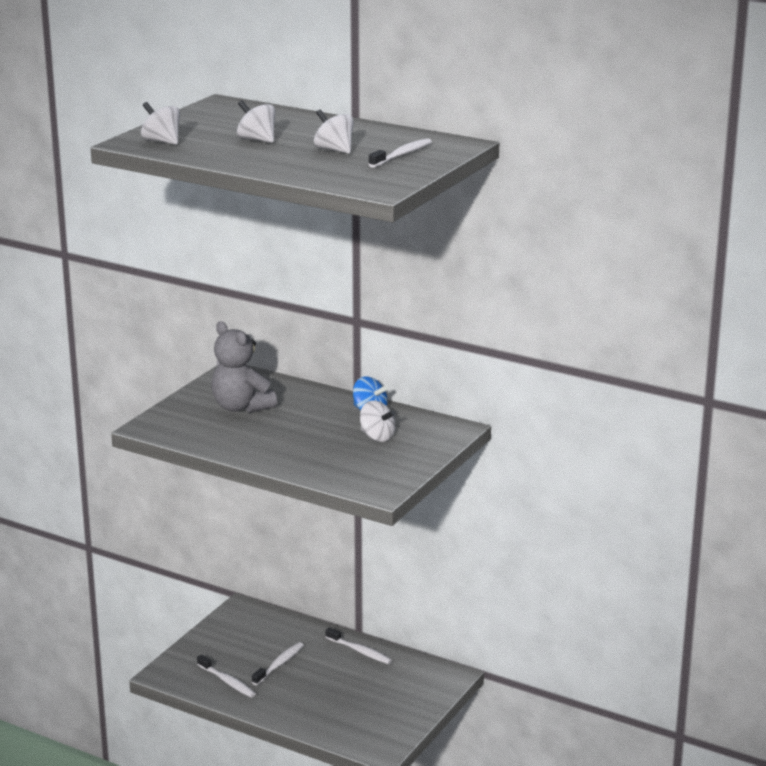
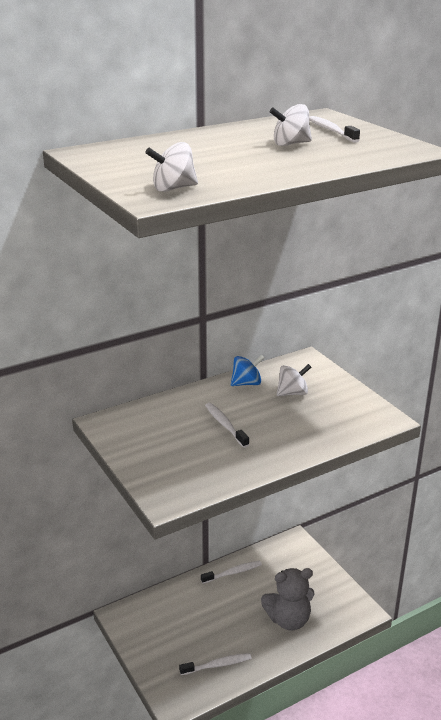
camera: 60 degrees left, 5 degrees up
grey teddy bear [211,322,277,413] -> grey teddy bear moved to [261,568,315,631]
white spinning top [237,100,275,143] -> none
white toothbrush [252,642,304,685] -> white toothbrush moved to [205,403,249,448]

